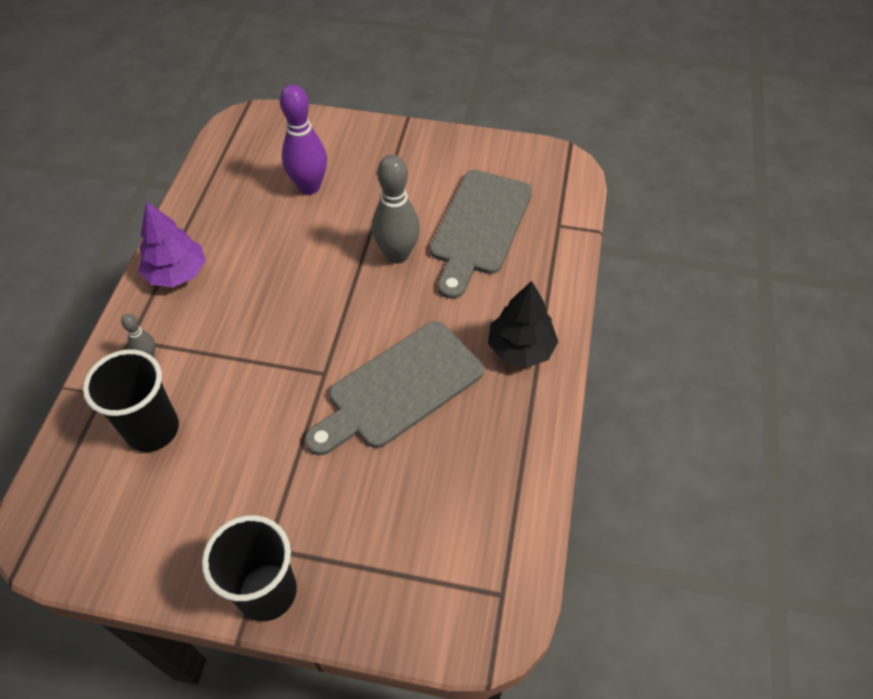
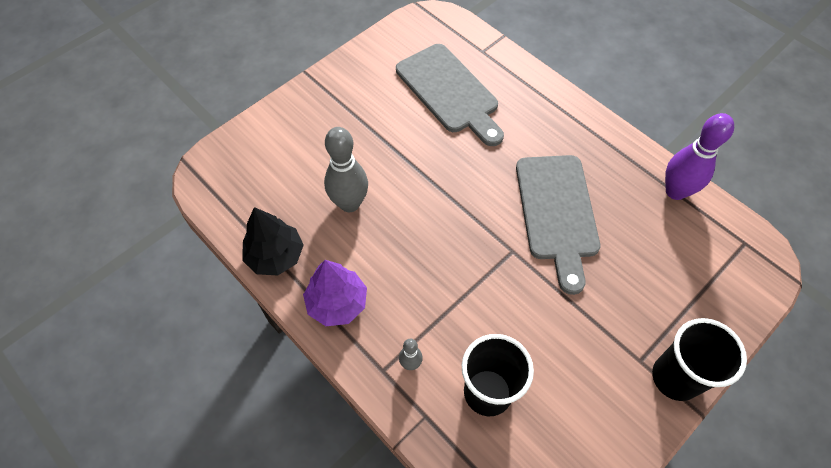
camera: 55 degrees left, 5 degrees up
purple bowling pin [280,84,327,195] -> purple bowling pin moved to [665,113,734,200]
grey bowling pin [372,155,420,264] -> grey bowling pin moved to [324,127,368,212]
black tree [488,281,558,368] -> black tree moved to [242,207,304,275]

